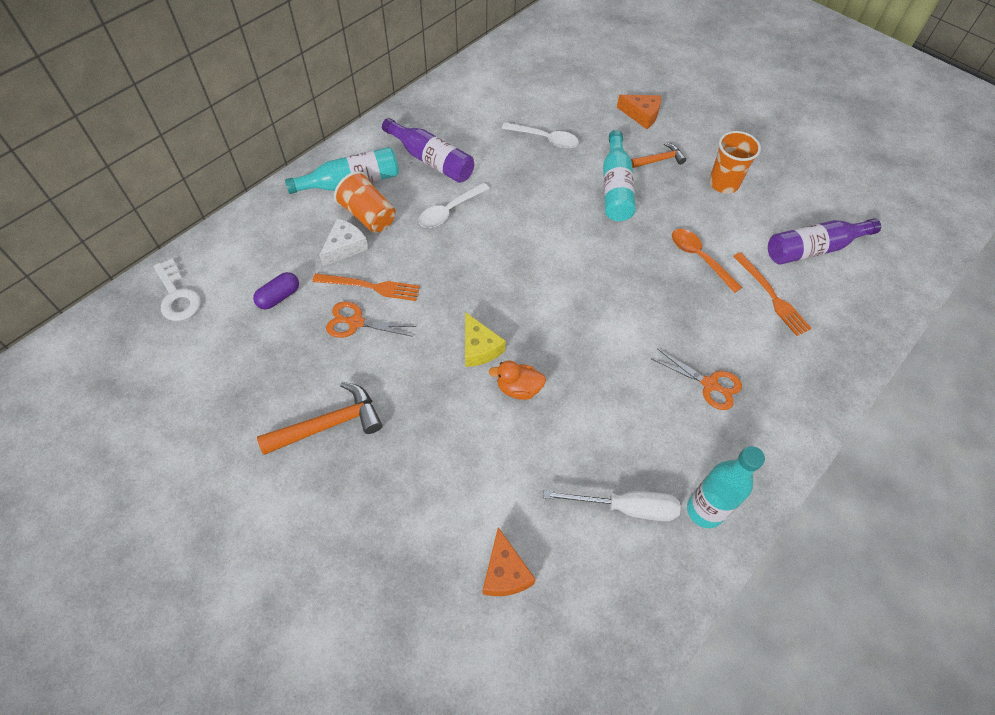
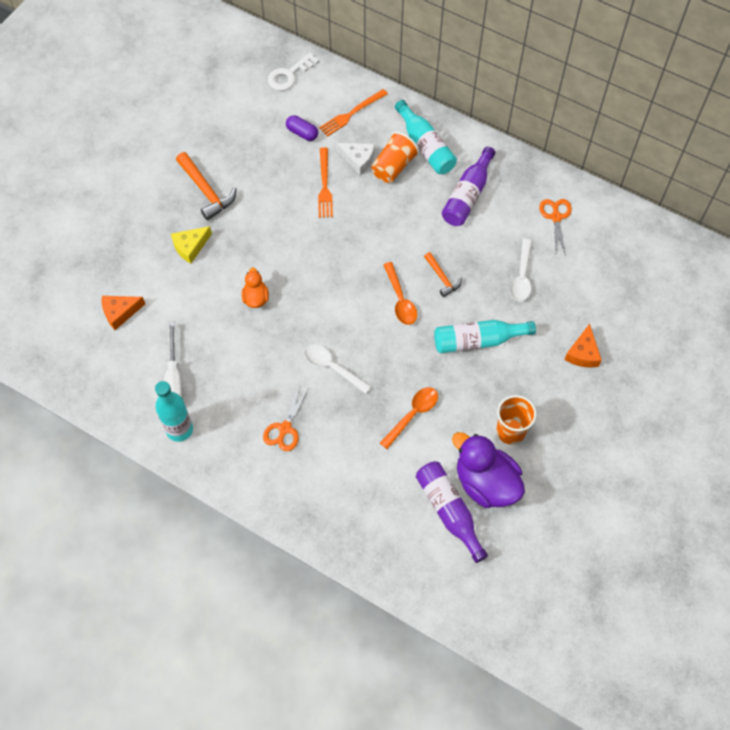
camera: 80 degrees right, 5 degrees up
orange scissors [326,301,416,338] -> orange scissors moved to [539,199,572,256]
white spoon [419,183,490,228] -> white spoon moved to [304,344,371,394]
yellow cheese [465,312,506,367] -> yellow cheese moved to [171,226,212,264]
orange hammer [631,143,686,168] -> orange hammer moved to [424,252,462,297]
orange fork [733,252,812,336] -> orange fork moved to [319,89,388,137]
none -> orange spoon [383,262,417,325]
none -> purple duck [452,432,525,508]

